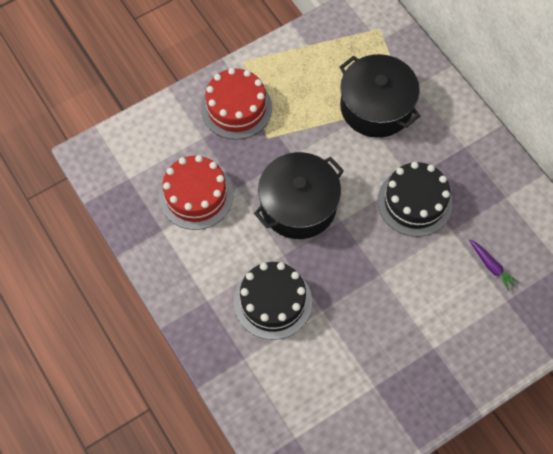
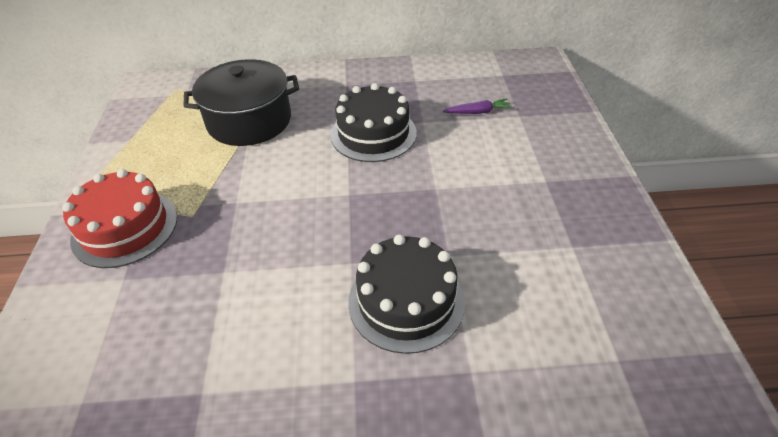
camera: 60 degrees left, 20 degrees down
red cake [159,155,233,230] -> none
black pot [254,152,344,239] -> none

